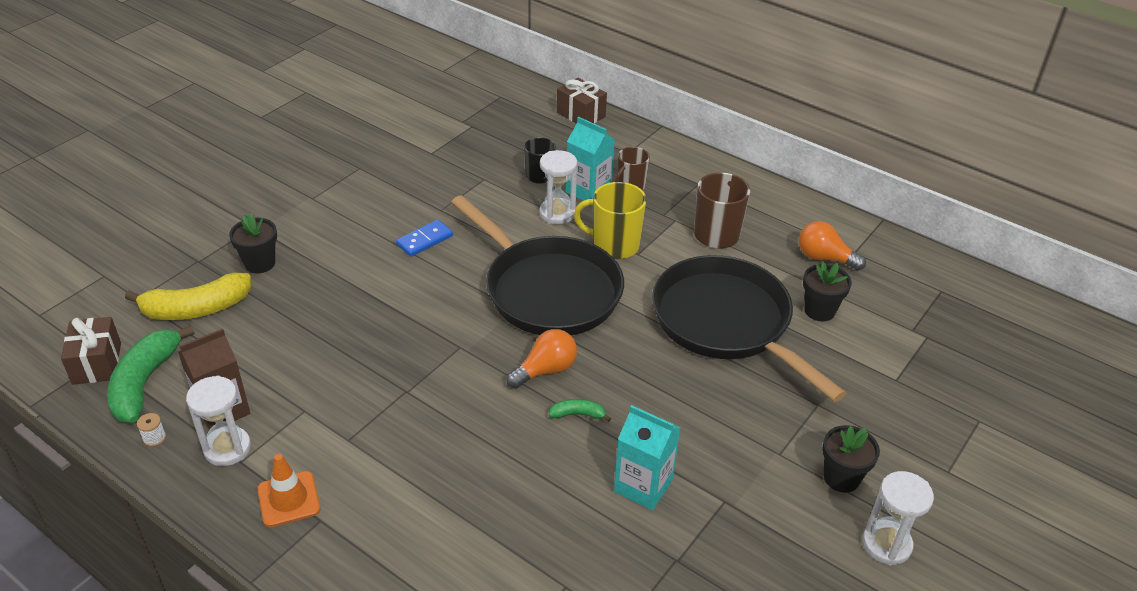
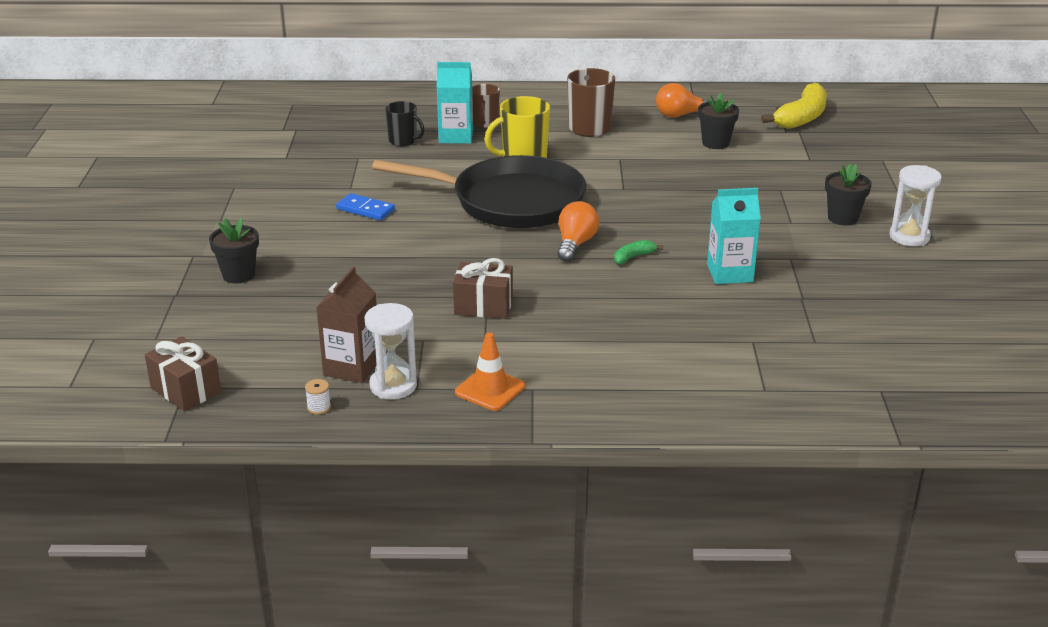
camera: 35 degrees left, 10 degrees down
green banana [107,325,195,423] -> none
yellow banana [125,272,251,320] -> yellow banana moved to [761,83,827,129]
blue domino [396,220,453,257] -> blue domino turned 75 degrees counterclockwise [336,193,395,220]
white hourglass [539,150,577,224] -> none
brown gift [557,78,607,124] -> brown gift moved to [453,258,513,319]
black pan [652,255,846,402] -> none

